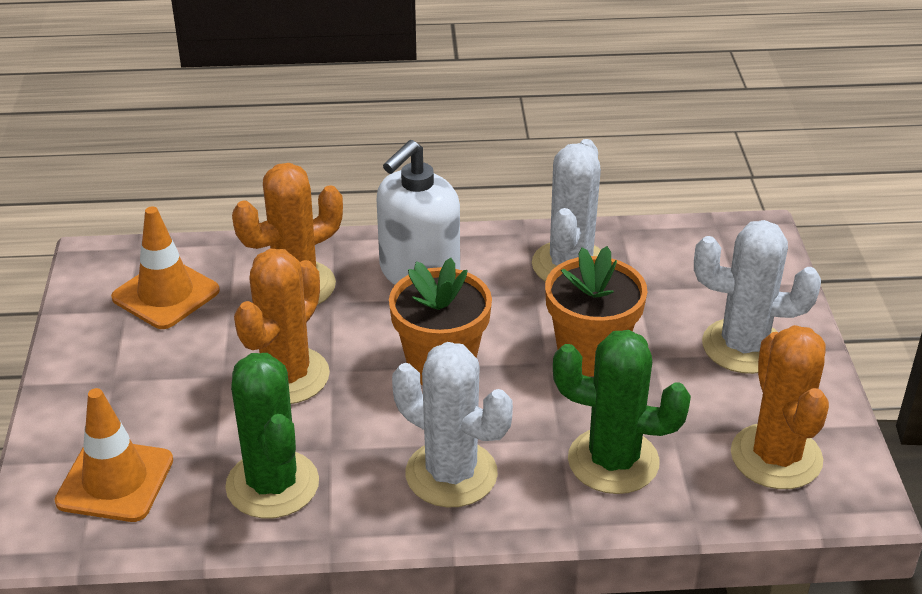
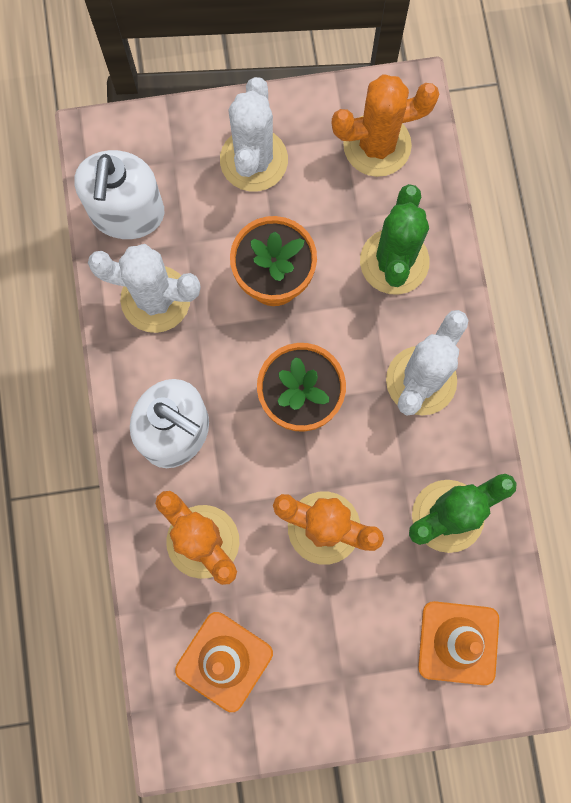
camera: 95 degrees left, 40 degrees up
none -> white soap dispenser [74,150,164,239]

